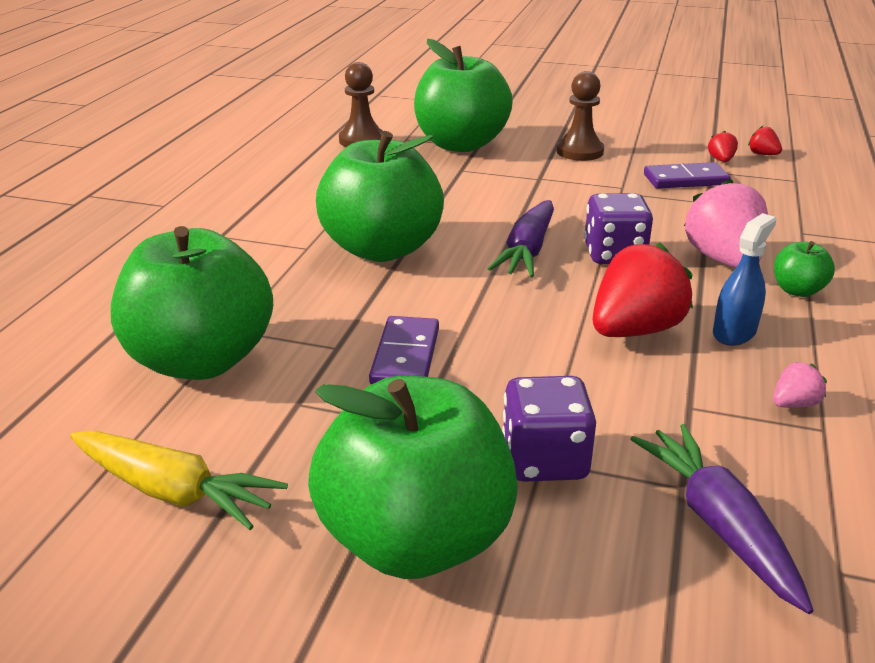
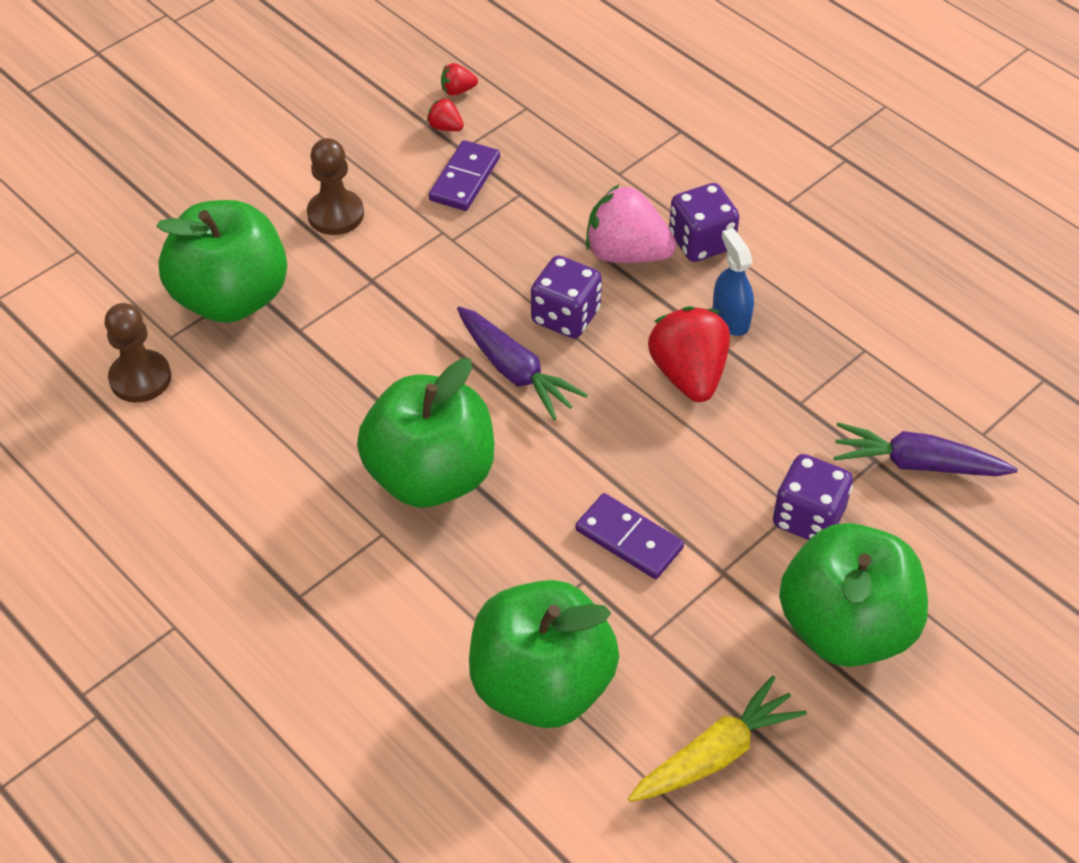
camera: 60 degrees left, 20 degrees up
pink strawberry [773,362,827,408] -> none
green apple [774,241,835,297] -> purple dice [669,183,740,262]

